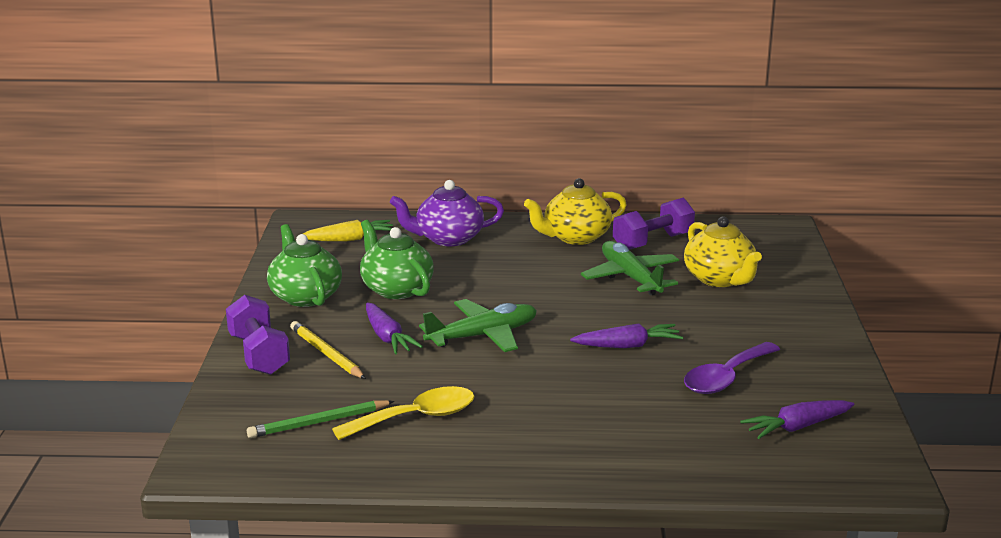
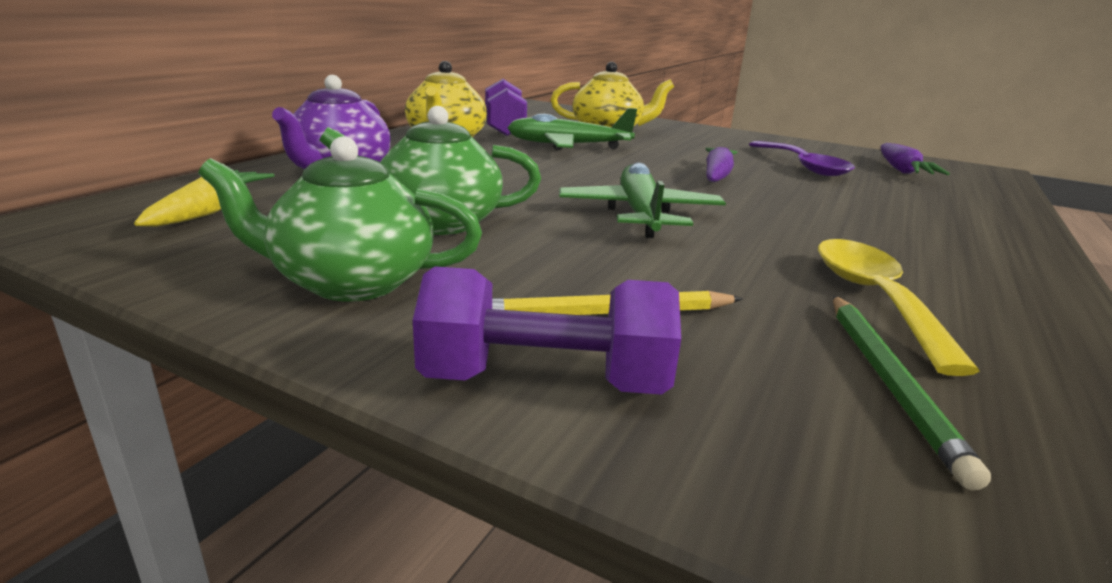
camera: 65 degrees left, 0 degrees up
purple carrot [366,303,423,354] -> none

